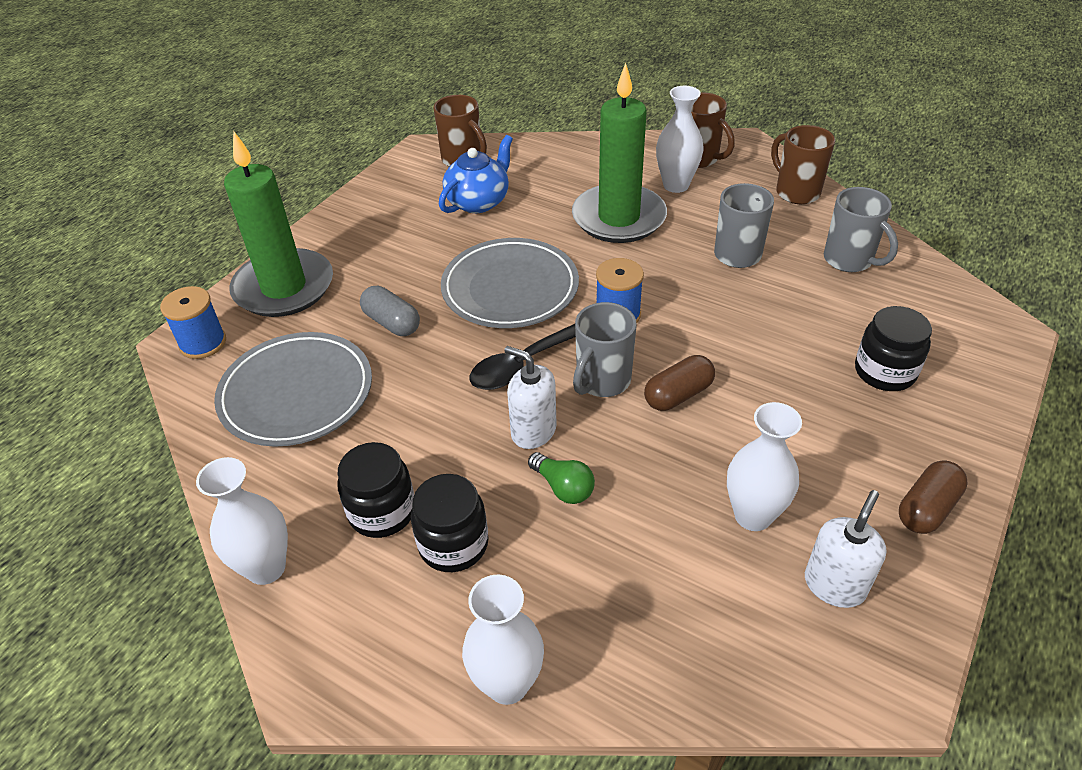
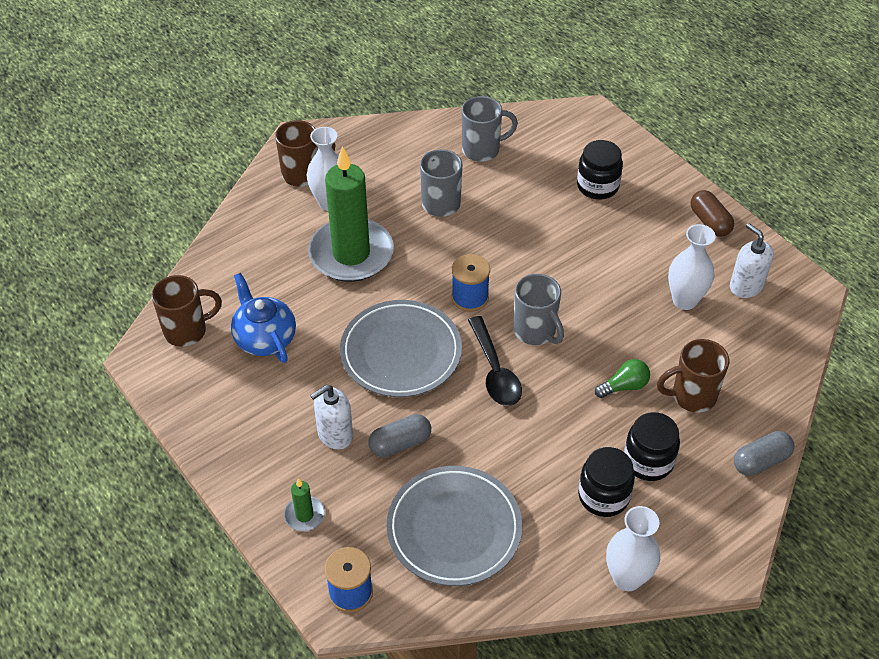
camera: 70 degrees left, 5 degrees up
green candle [224,131,333,317] -> green candle [284,478,325,531], size x0.41
white vase [462,575,544,705] -> grey capsule [734,431,795,476]
white soap dispenser [504,346,557,449] -> white soap dispenser moved to [310,385,353,449]
brown capsule [644,355,715,411] -> none
brown mug [771,125,835,204] -> brown mug moved to [657,339,729,413]

